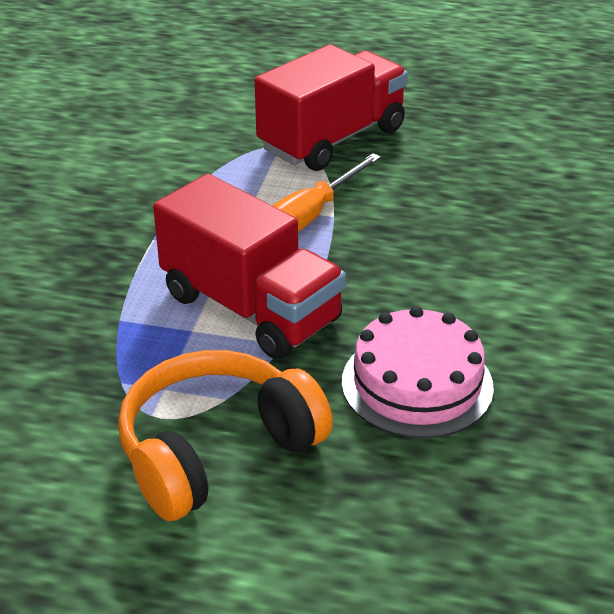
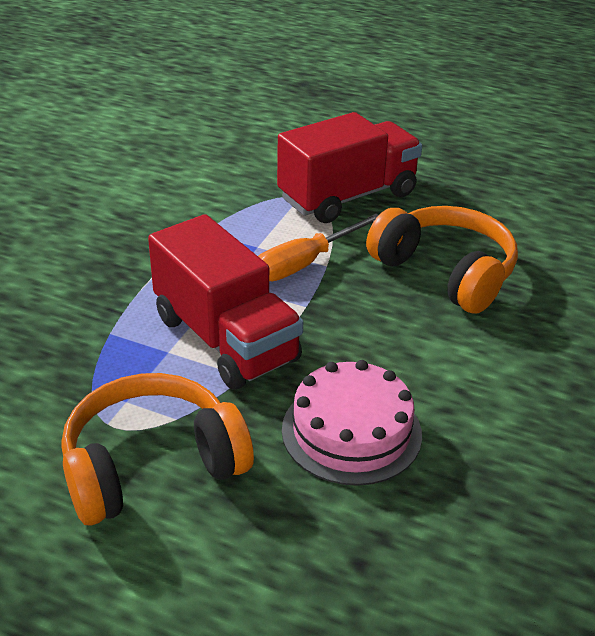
camera: 10 degrees right, 0 degrees up
none -> orange headphones [366,206,518,314]

